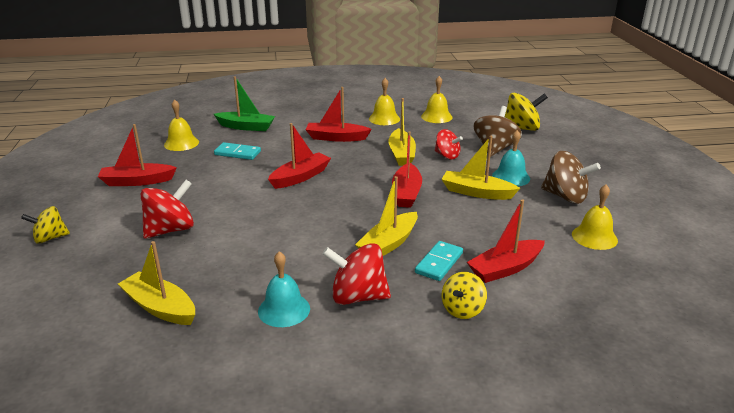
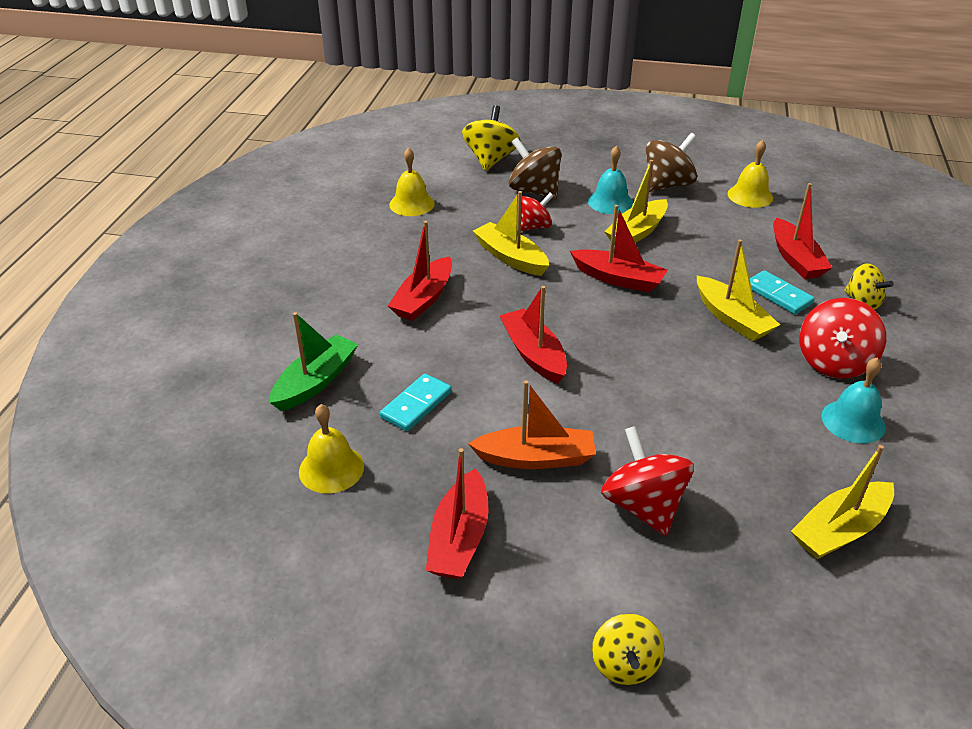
camera: 70 degrees left, 10 degrees up
yellow bell [369,78,400,125] -> none
yellow boat [388,98,416,166] -> yellow boat turned 150 degrees counterclockwise [473,191,549,276]
none -> orange boat [468,380,596,469]

